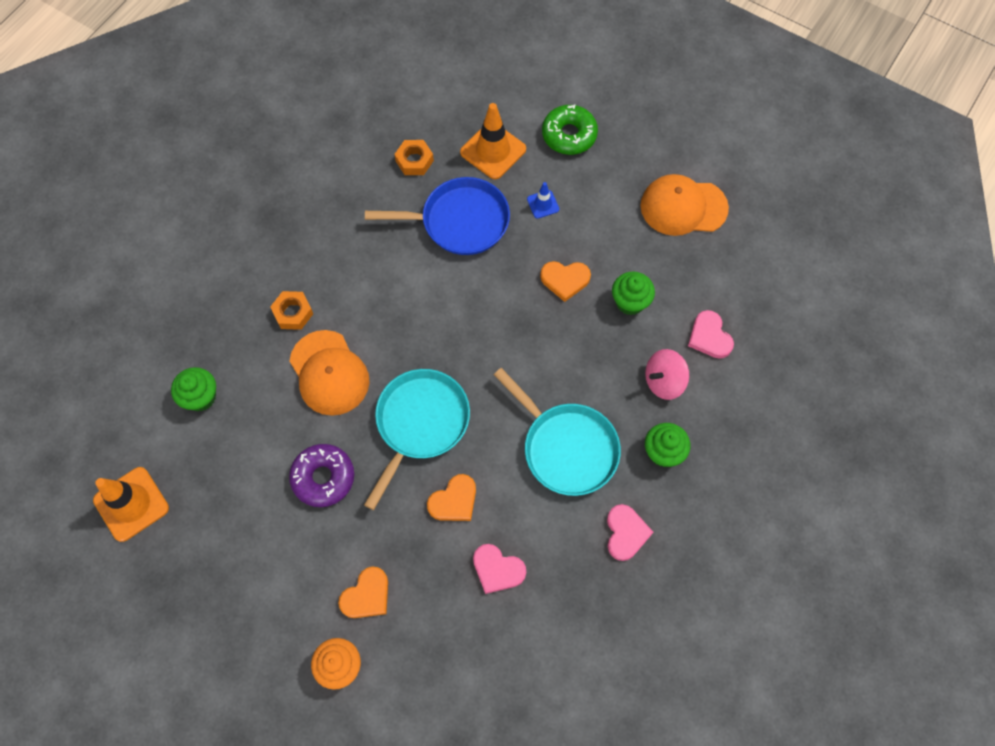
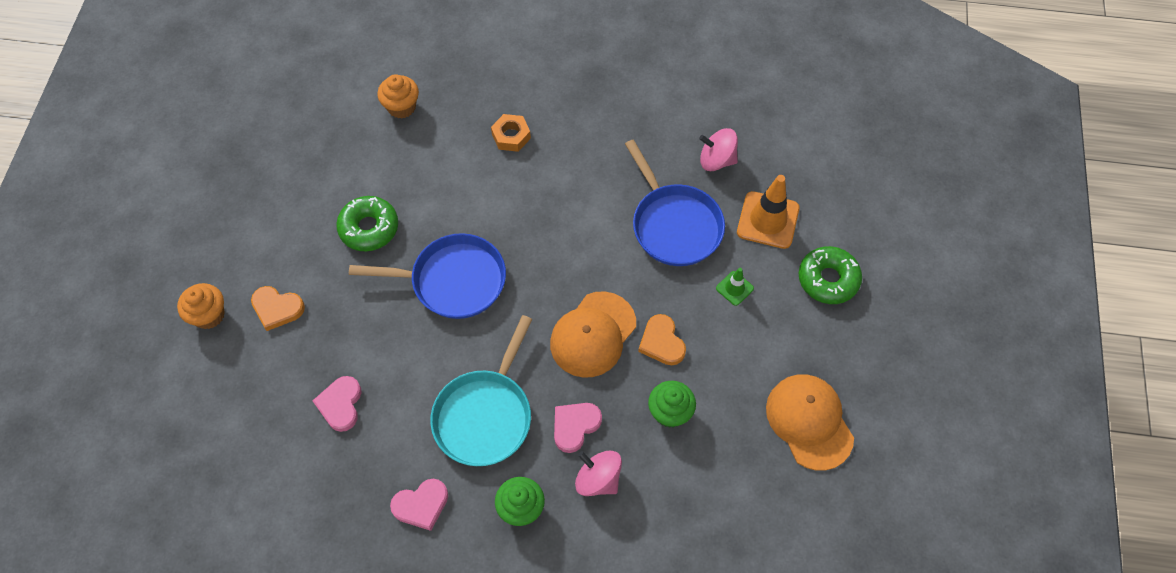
camera: 65 degrees right, 5 degrees down
orange traffic cone [93,467,169,542] -> none
green cupcake [171,367,216,411] -> orange cupcake [377,74,419,119]
purple donut [289,444,354,507] -> green donut [336,196,398,251]
orange cap [290,330,370,416] -> orange cap moved to [550,291,636,378]
turquoise pan [364,369,470,510] -> blue pan [349,233,506,319]
orange nut [394,140,434,175] -> pink spinning top [699,128,738,171]
orange heart [427,474,476,521] -> none
blue traffic cone [527,182,559,219] -> green traffic cone [716,268,754,306]
pink heart [688,310,734,359] -> pink heart moved to [554,403,602,453]

